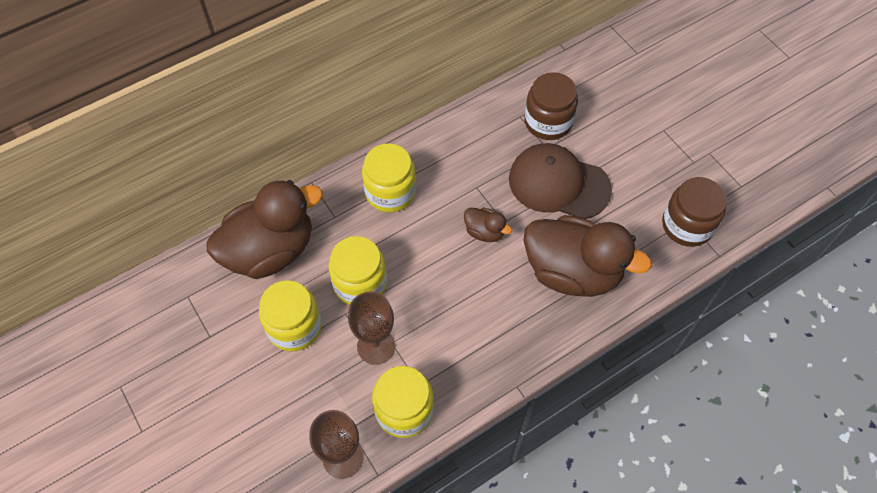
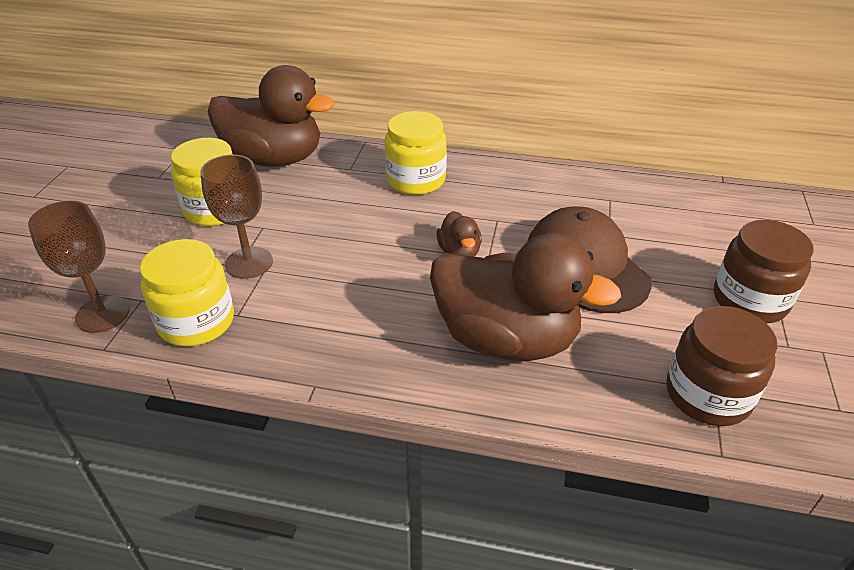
camera: 45 degrees right, 20 degrees down
yellow jar [329,236,387,305] -> none
brown jar [524,72,578,140] -> brown jar moved to [714,220,813,323]
brown duck [524,215,652,297] -> brown duck turned 45 degrees counterclockwise [430,233,621,361]

